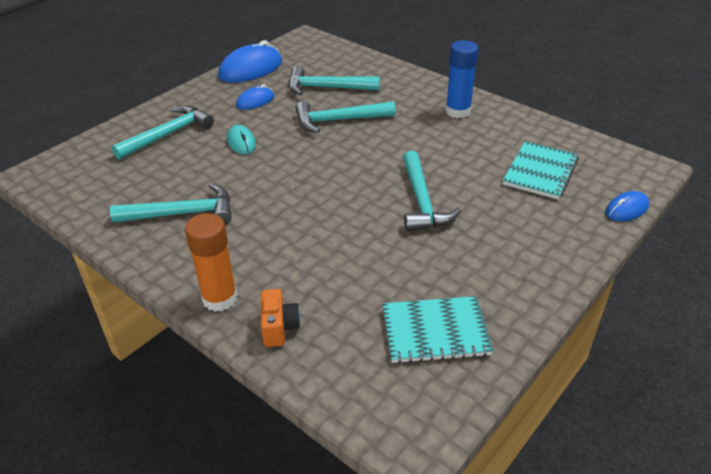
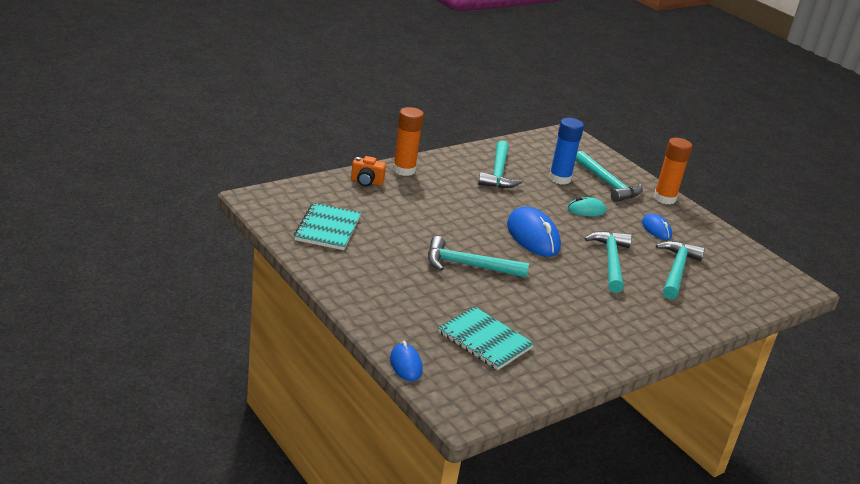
camera: 100 degrees right, 10 degrees down
blue mouse [218,40,282,83] -> blue mouse moved to [507,206,561,257]
blue glue stick [445,40,479,118] -> blue glue stick moved to [549,118,584,184]
none -> orange glue stick [654,138,692,205]

